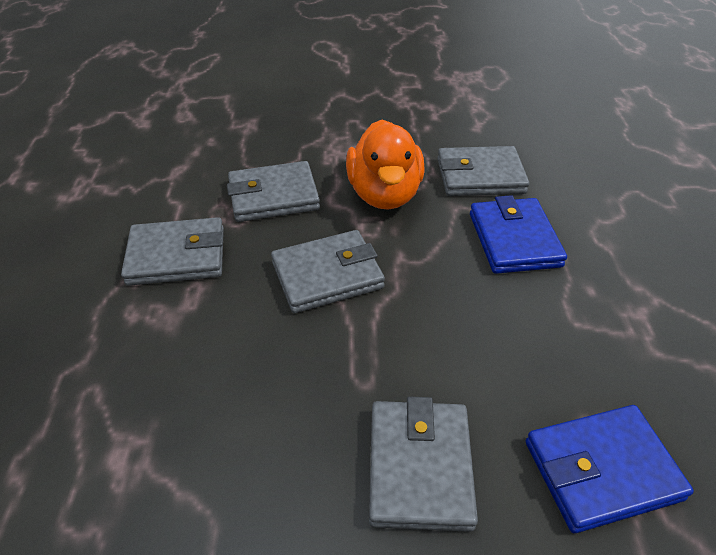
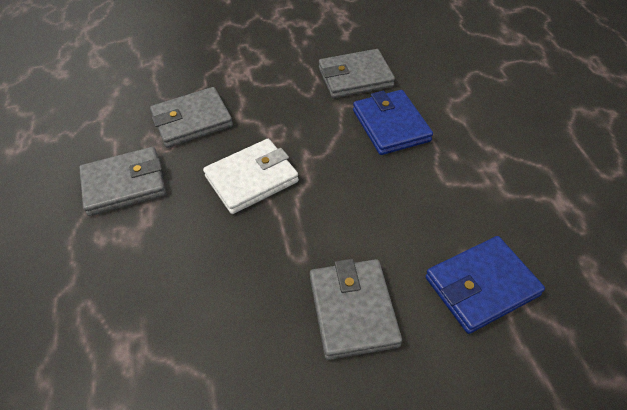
camera: 10 degrees left, 5 degrees up
grey wallet [271,230,385,313] -> white wallet [203,139,299,214]
orange duck [346,120,425,210] -> none

